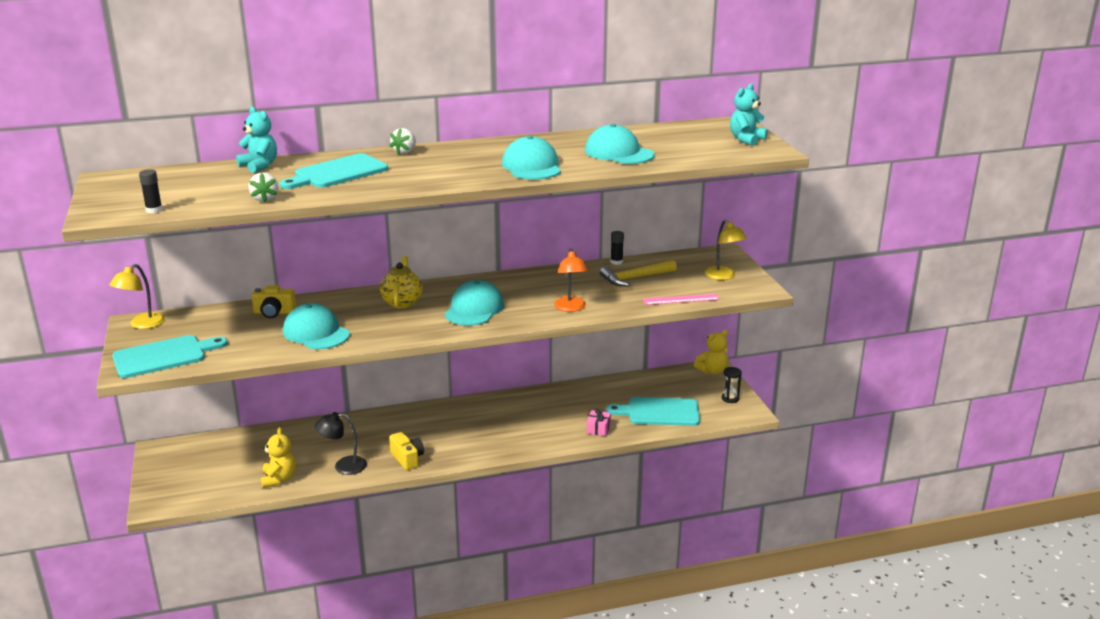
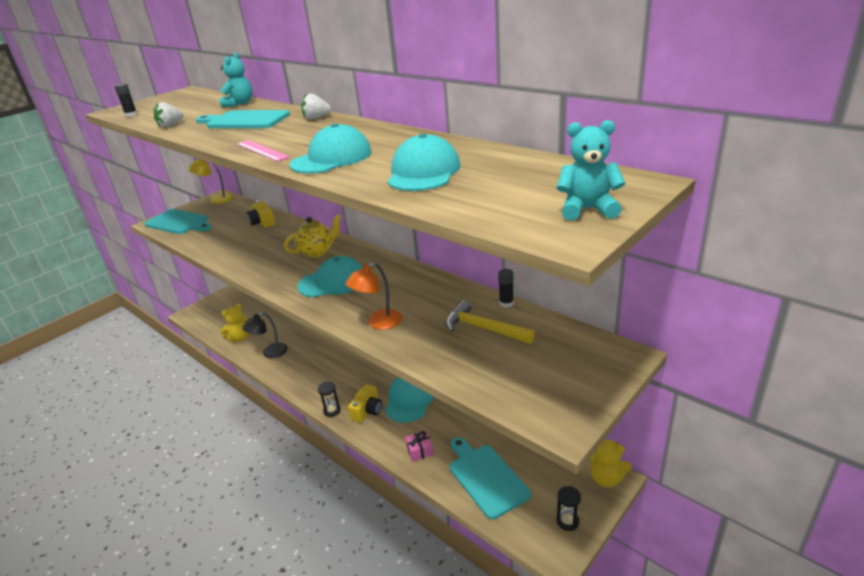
camera: 60 degrees right, 5 degrees up
turquoise cap [283,303,350,349] -> turquoise cap moved to [385,377,434,422]
black lamp [315,412,367,475] -> black lamp turned 90 degrees counterclockwise [242,312,288,358]
yellow camera [389,432,424,470] -> yellow camera moved to [348,384,382,423]
pink ruler [643,294,720,305] -> pink ruler moved to [237,140,290,162]
yellow lamp [705,220,747,280] -> none
none -> black hourglass [317,382,341,417]

